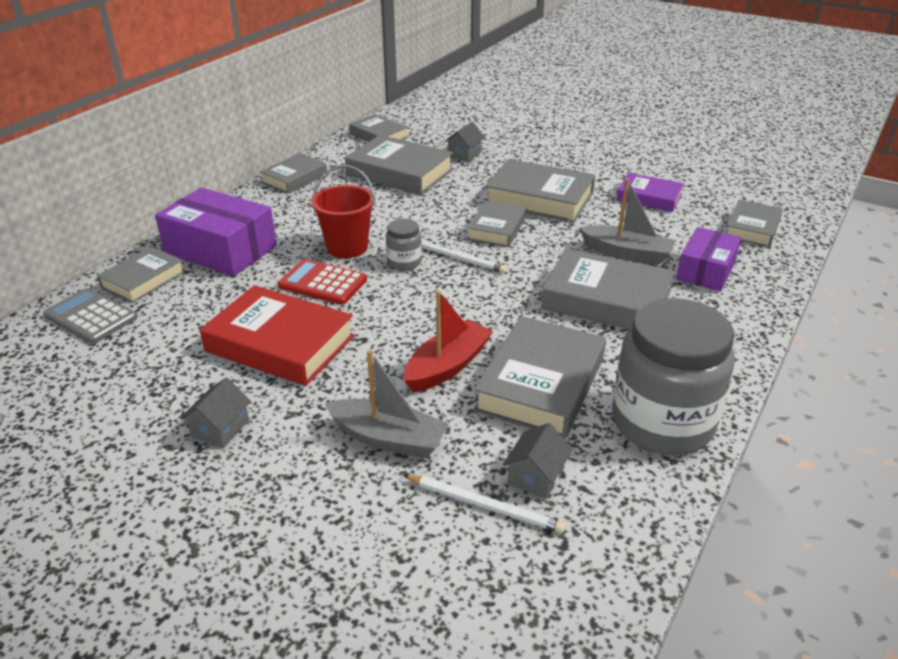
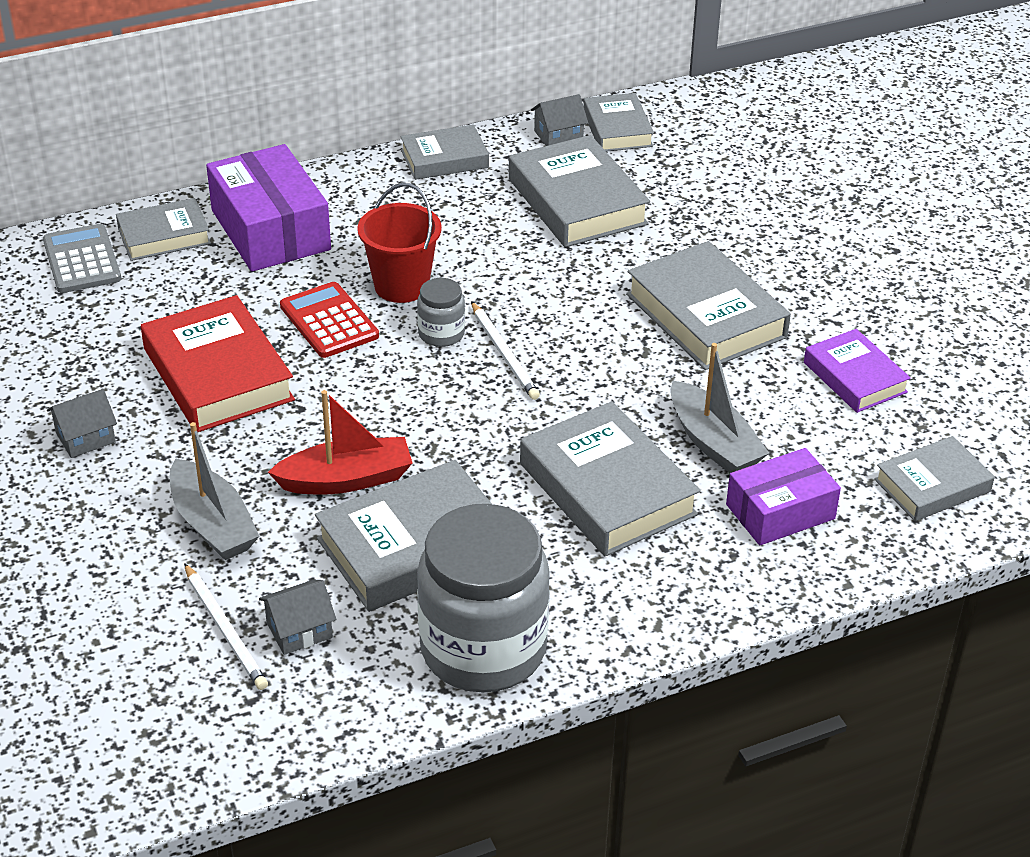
camera: 35 degrees right, 5 degrees up
grey house [444,122,485,162] -> grey house moved to [531,94,588,146]
grey book [467,200,526,247] -> none

